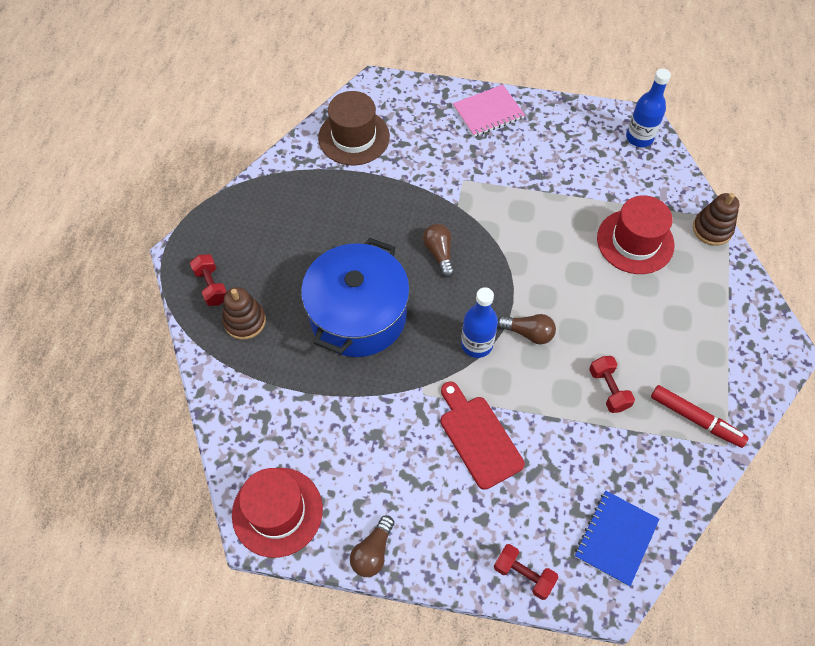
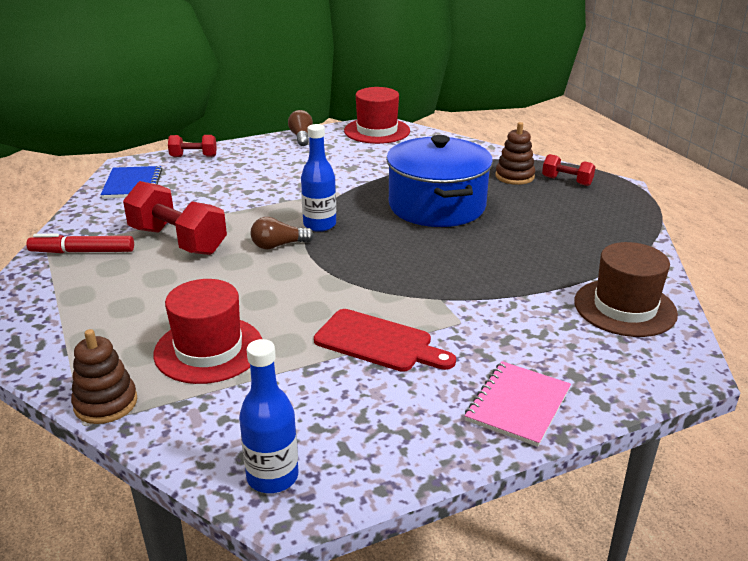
camera: 145 degrees right, 30 degrees down
brown light bulb [423,224,454,277] -> none
red cutting board [440,381,525,490] -> red cutting board moved to [314,309,456,372]
red dumbbell [589,356,635,413] -> red dumbbell [123,181,227,255], size x1.87

